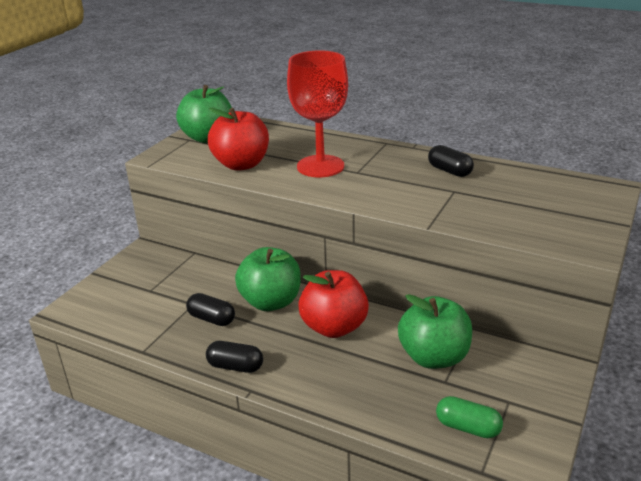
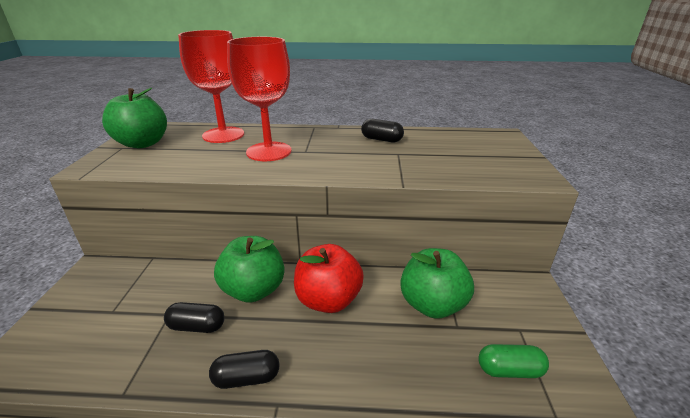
camera: 25 degrees left, 0 degrees up
red apple [208,108,269,171] -> none
none -> red goblet [178,30,244,143]

